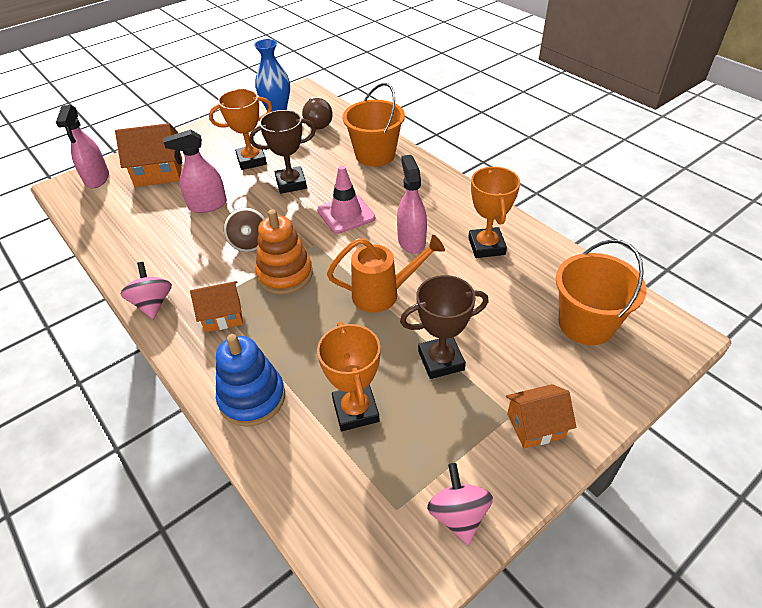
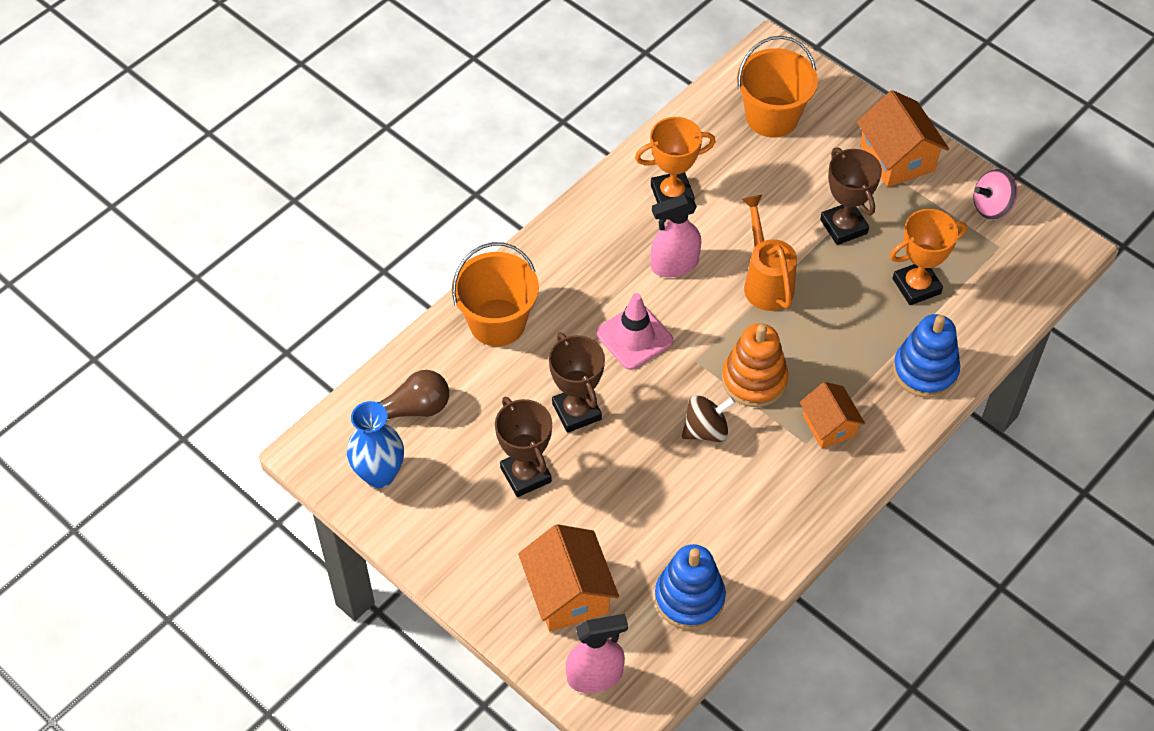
camera: 100 degrees left, 10 degrees up
pink spinning top [121,262,172,319] -> none
pink spray bottle [163,130,227,213] -> none
orange trophy [209,89,272,170] -> brown trophy [495,397,552,497]
orange house [506,384,576,449] -> orange house [857,90,949,187], size x1.54
none -> blue stacking toy [655,544,726,630]

